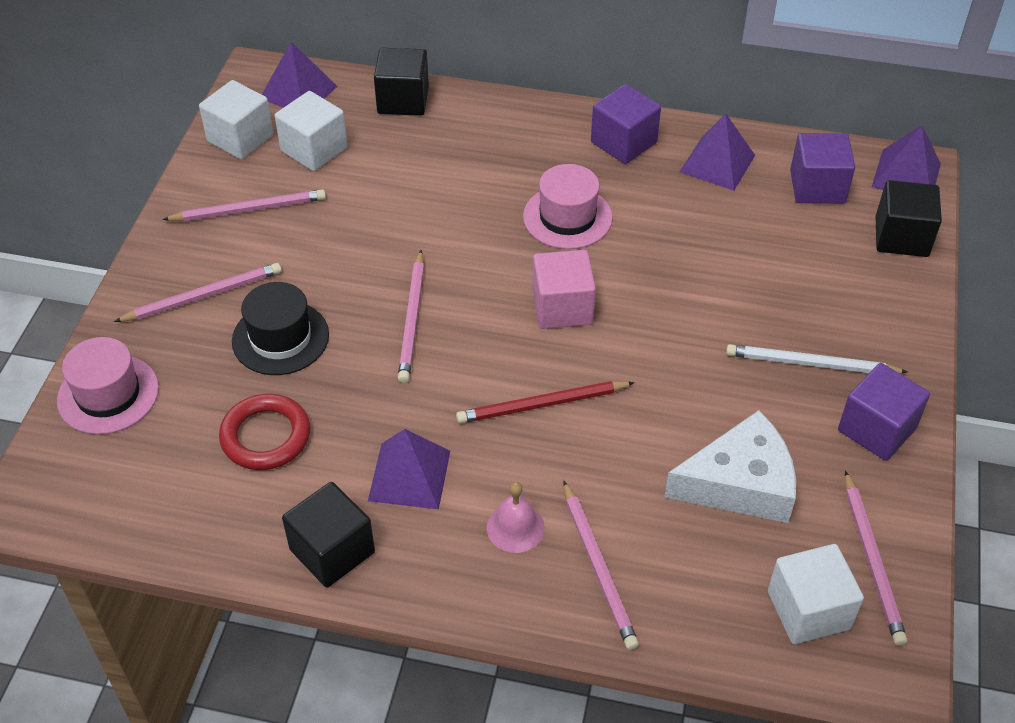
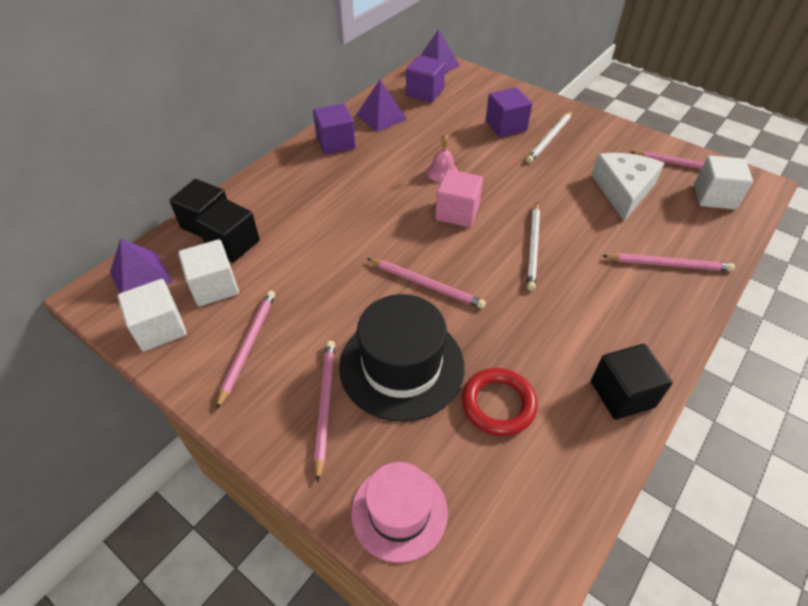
camera: 65 degrees left, 0 degrees up
black hat [232,282,329,375] -> black hat [339,294,465,422], size x1.55
purple pyramid [368,429,450,509] -> none
red pencil [456,381,635,423] -> white pencil [527,202,540,290]
pink bell [487,482,545,553] -> pink bell moved to [426,134,458,183]
pink hat [523,164,613,249] -> none
purple cube [838,363,930,461] -> purple cube moved to [485,87,532,137]
black cube [876,180,942,257] -> black cube moved to [196,198,260,262]

